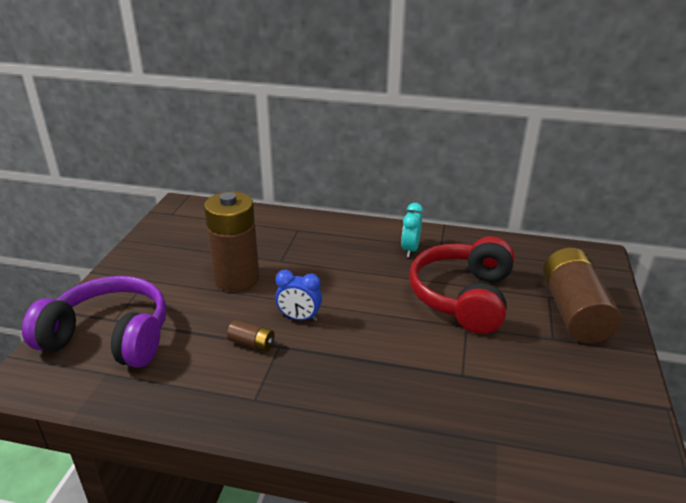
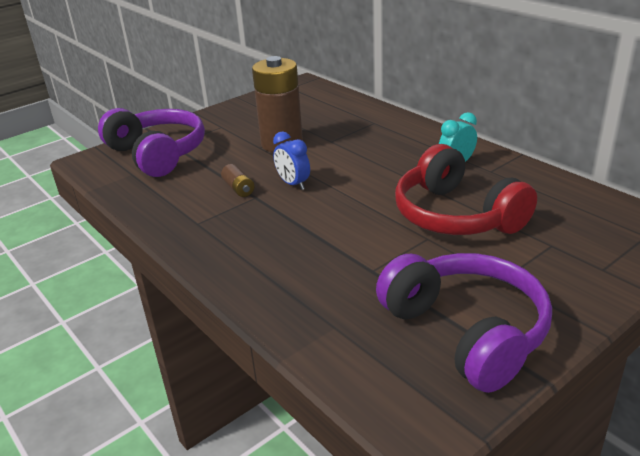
camera: 40 degrees right, 0 degrees up
red headphones [409,236,514,334] -> red headphones turned 90 degrees counterclockwise [395,144,537,235]
brown battery [543,248,621,343] -> none
none -> purple headphones [376,253,552,393]

